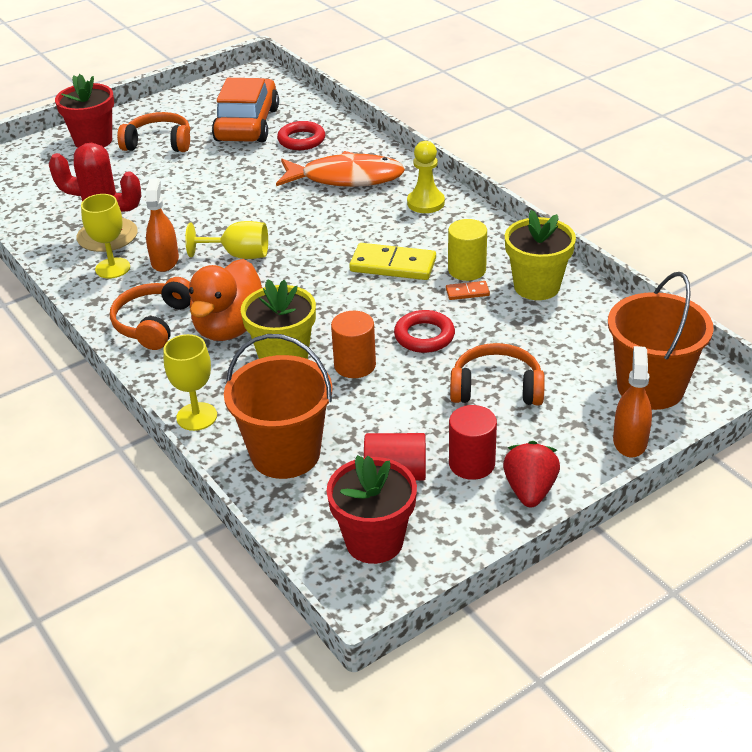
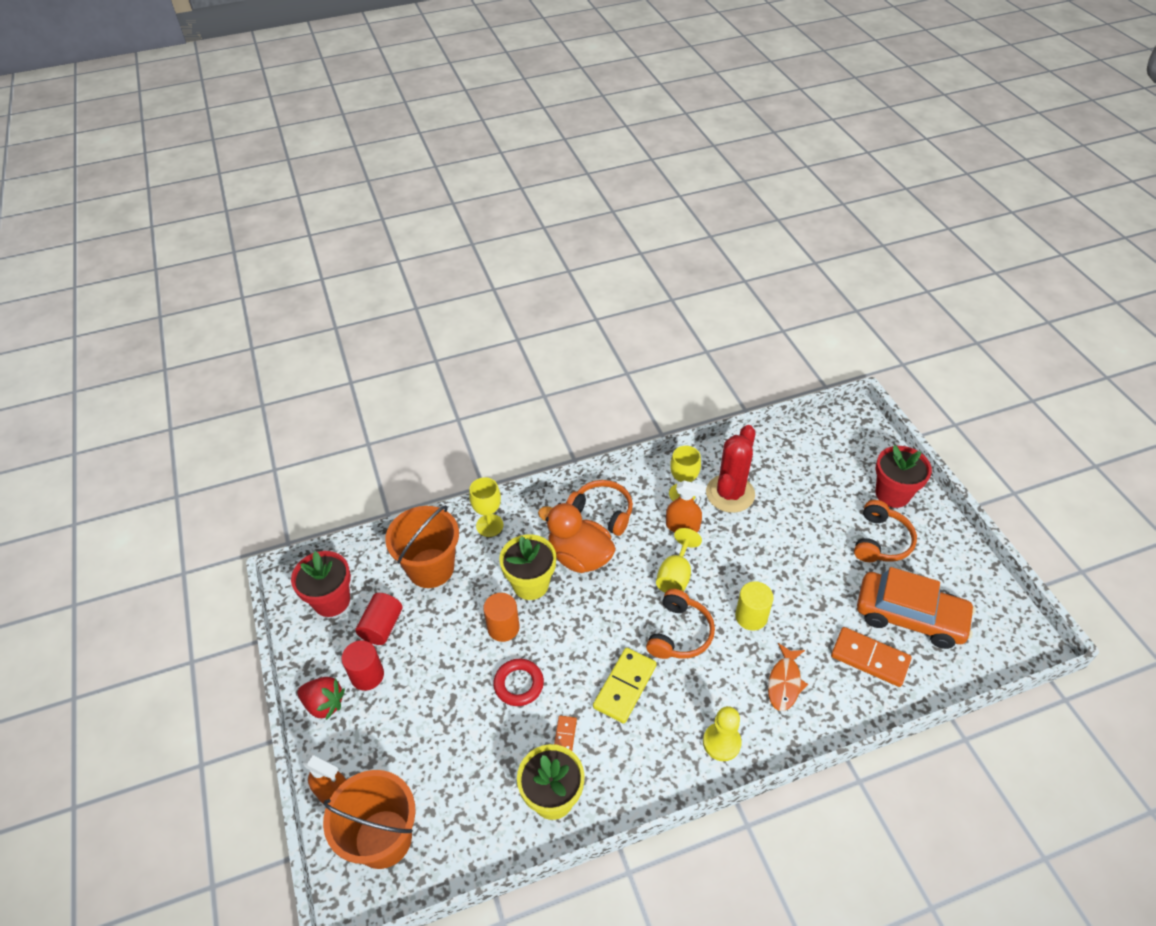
camera: 105 degrees right, 10 degrees up
orange fish [276,151,405,187] -> orange fish [768,643,808,711], size x0.58
red ring [277,121,325,150] -> orange domino [831,627,912,687]
yellow cylinder [448,219,487,281] -> yellow cylinder moved to [735,581,774,631]
orange headphones [450,343,545,405] -> orange headphones moved to [646,589,715,659]

